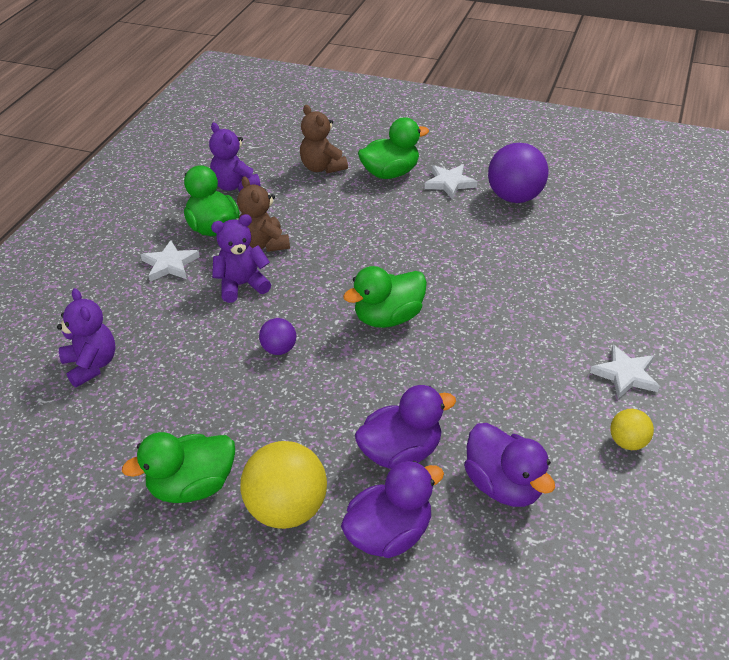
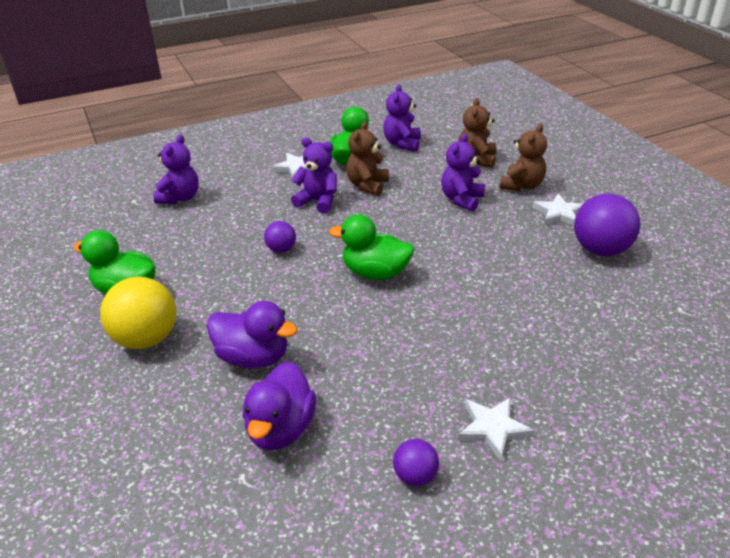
camera: 45 degrees right, 5 degrees down
purple duck [341,461,444,558] -> none
green duck [358,117,429,179] -> brown teddy bear [500,123,547,191]
yellow ball [610,409,654,450] -> purple ball [393,439,439,486]
none -> purple teddy bear [441,133,485,212]

